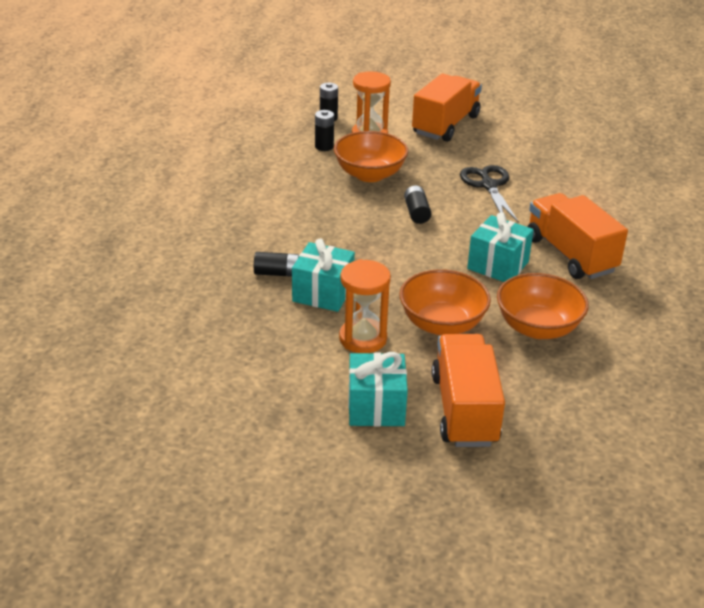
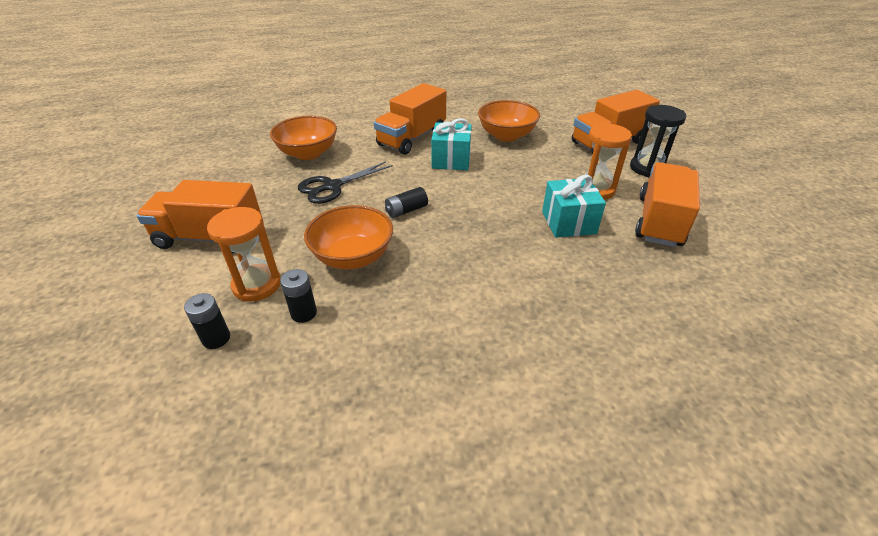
camera: 115 degrees left, 5 degrees up
black battery [254,252,299,277] -> none
turquoise gift [348,352,408,427] -> black hourglass [630,105,686,177]
orange bowl [400,269,491,335] -> orange bowl moved to [270,116,337,160]
none -> orange truck [635,162,700,247]

